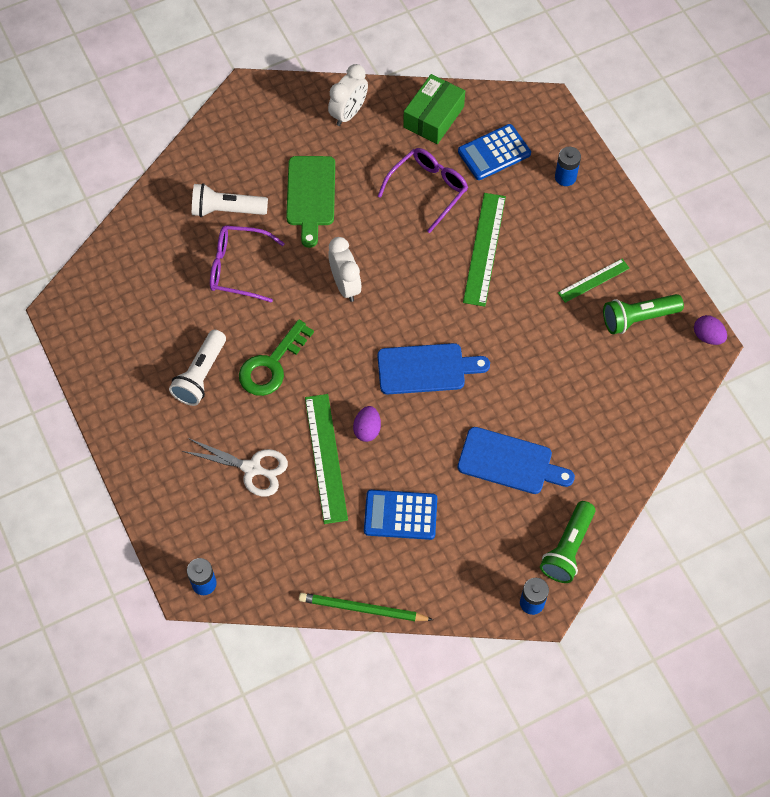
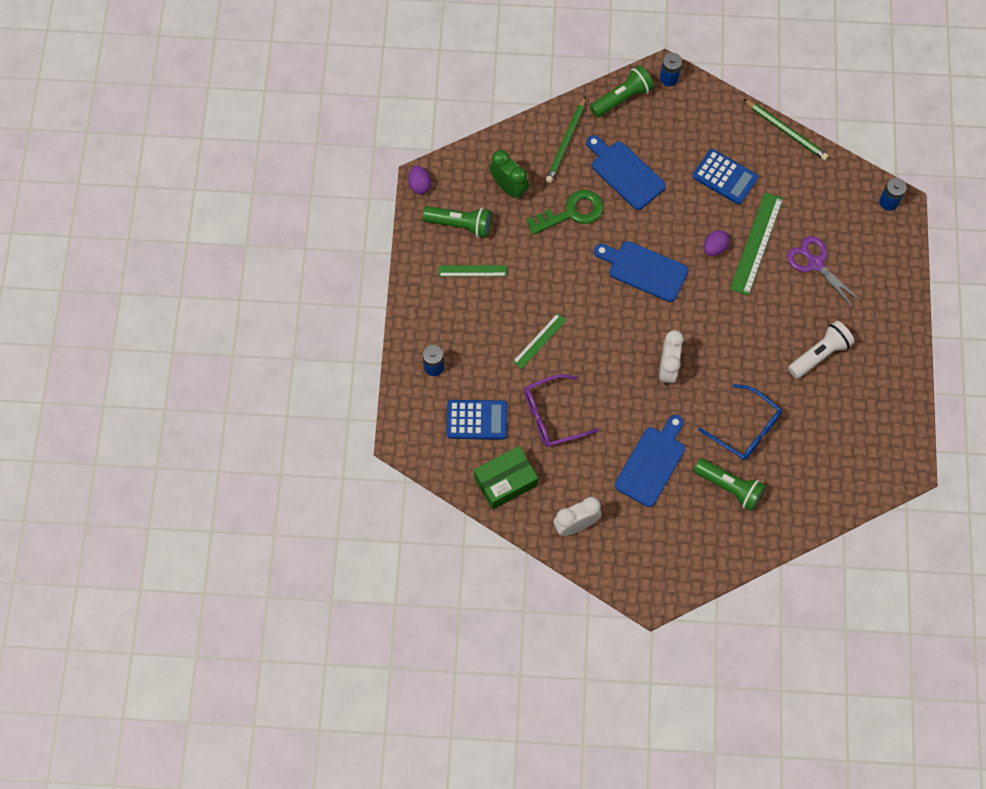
camera: 150 degrees left, 5 degrees up
white scissors [182,438,288,497] -> purple scissors [787,236,862,309]
white flashlight [192,183,268,217] -> green flashlight [693,458,766,511]
purple glasses [210,225,285,303] -> blue glasses [698,384,782,460]
green key [239,319,314,396] -> green key moved to [526,190,603,235]
green cutting board [286,156,335,248] -> blue cutting board [615,415,685,507]
green ruler [463,193,506,307] -> green ruler [513,313,566,369], size x0.59
none -> green clock [490,150,529,200]
none -> green pencil [546,96,586,183]

